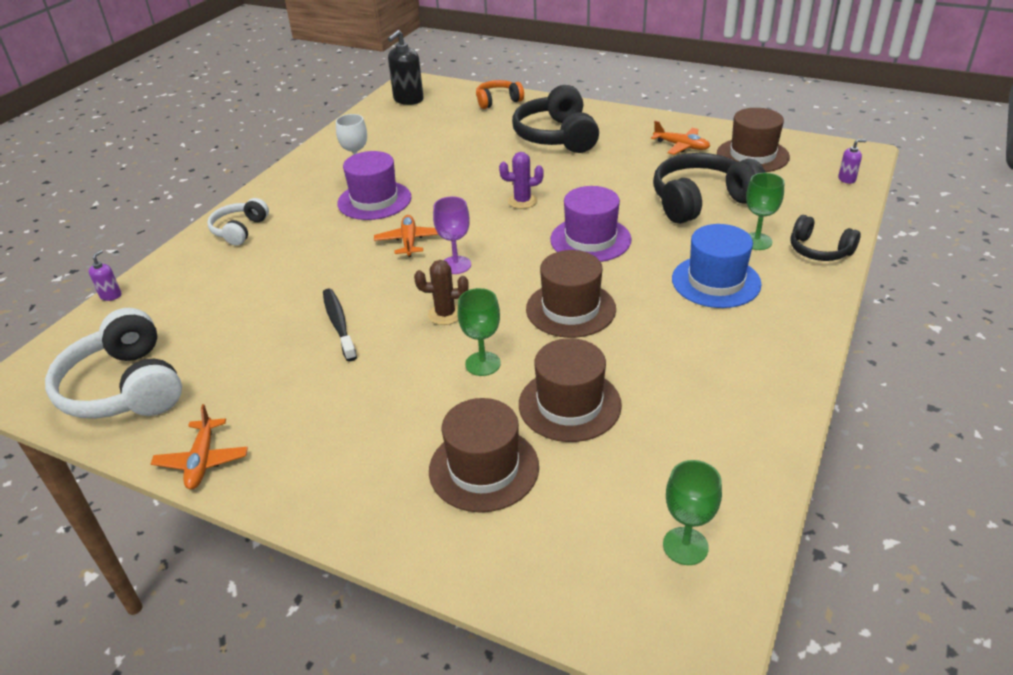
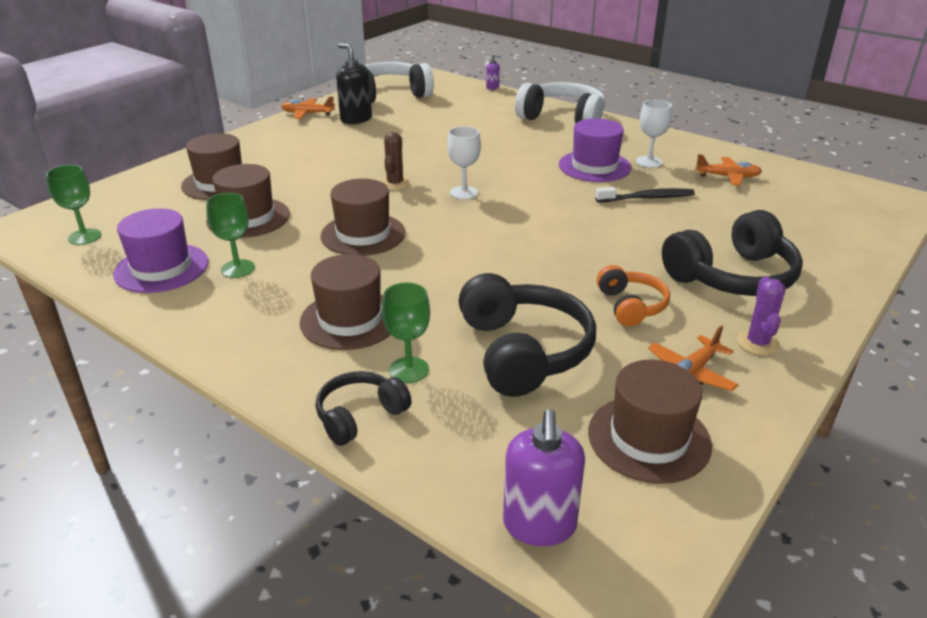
camera: 100 degrees right, 5 degrees down
white headphones [207,198,269,245] -> white headphones [515,82,605,124], size x1.78
black toothbrush [323,289,357,361] -> black toothbrush moved to [595,187,695,202]
orange plane [374,215,439,257] -> orange plane moved to [695,154,762,186]
black soap dispenser [388,30,424,105] -> black soap dispenser moved to [336,43,372,124]
purple goblet [433,196,471,274] -> white goblet [447,126,481,200]
green goblet [458,288,501,376] -> green goblet moved to [206,193,255,278]
orange headphones [476,80,524,109] -> orange headphones moved to [597,265,670,327]
purple cactus [499,152,544,209] -> purple cactus moved to [737,276,785,355]
black headphones [512,85,599,153] -> black headphones turned 150 degrees clockwise [662,210,803,296]
purple hat [550,186,632,262] -> purple hat moved to [113,208,208,293]
blue hat [672,224,762,308] -> brown hat [300,254,391,350]
purple soap dispenser [838,139,867,184] -> purple soap dispenser [503,409,585,546], size x2.00

